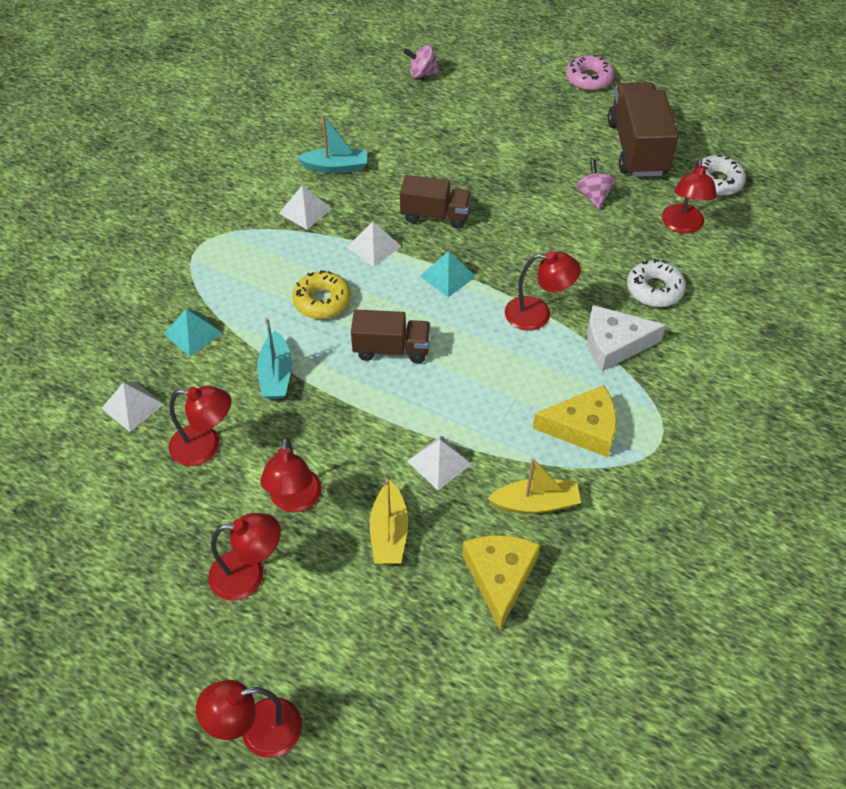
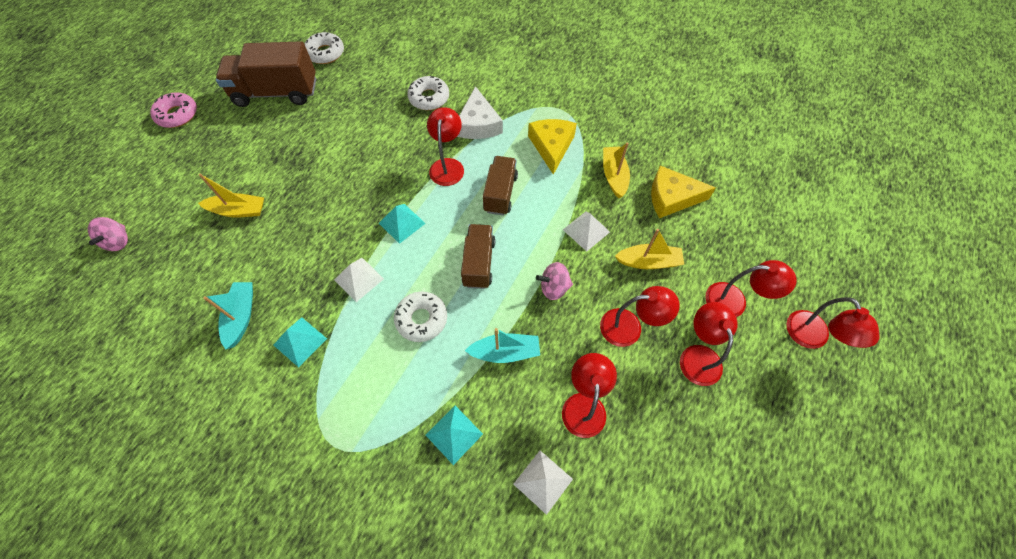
camera: 90 degrees left, 10 degrees up
white pyramid [279,185,332,230] -> turquoise pyramid [274,317,327,367]
yellow donut [292,270,351,319] -> white donut [394,291,447,342]
brown truck [400,175,472,229] -> brown truck moved to [483,156,518,215]
pink spinning top [576,160,616,209] -> pink spinning top moved to [536,262,573,300]
red lamp [662,159,717,233] -> red lamp moved to [705,260,797,317]
none -> yellow boat [198,173,264,217]

